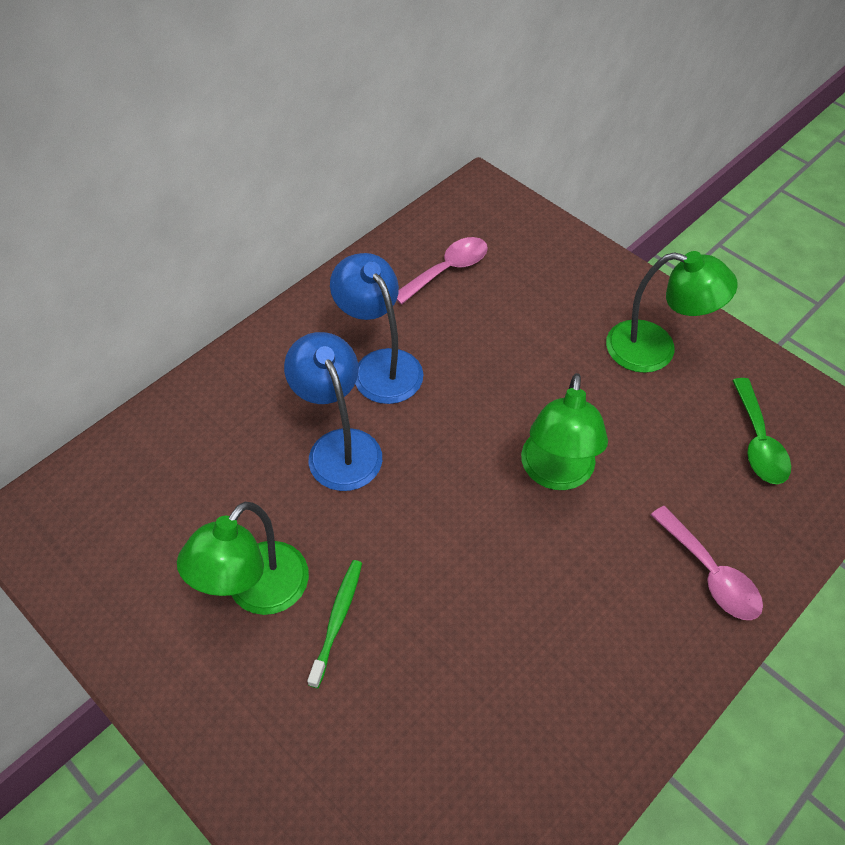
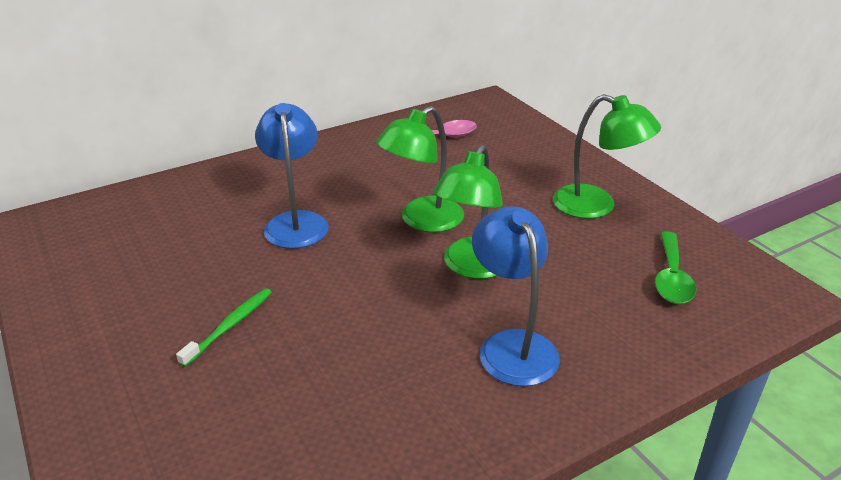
camera: 15 degrees right, 20 degrees down
green lamp [177,502,309,615] -> green lamp moved to [376,106,464,233]
blue lamp [330,253,423,404] -> blue lamp moved to [472,206,560,386]
pink spoon [651,506,763,620] -> none

